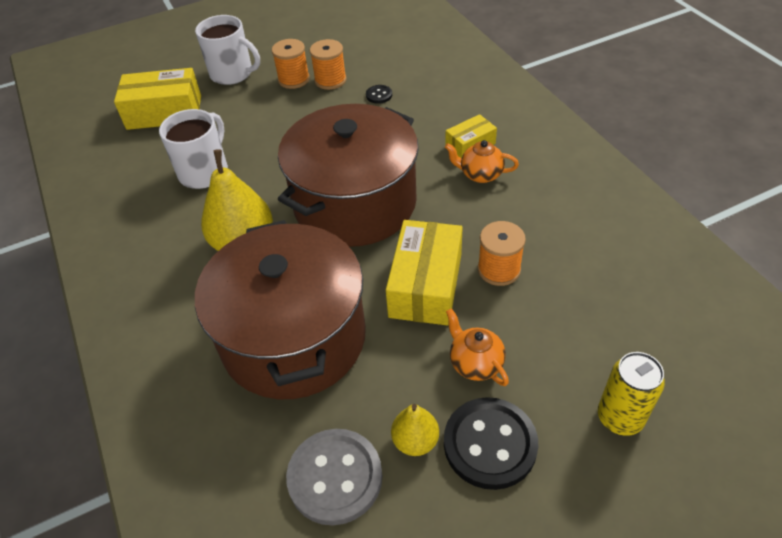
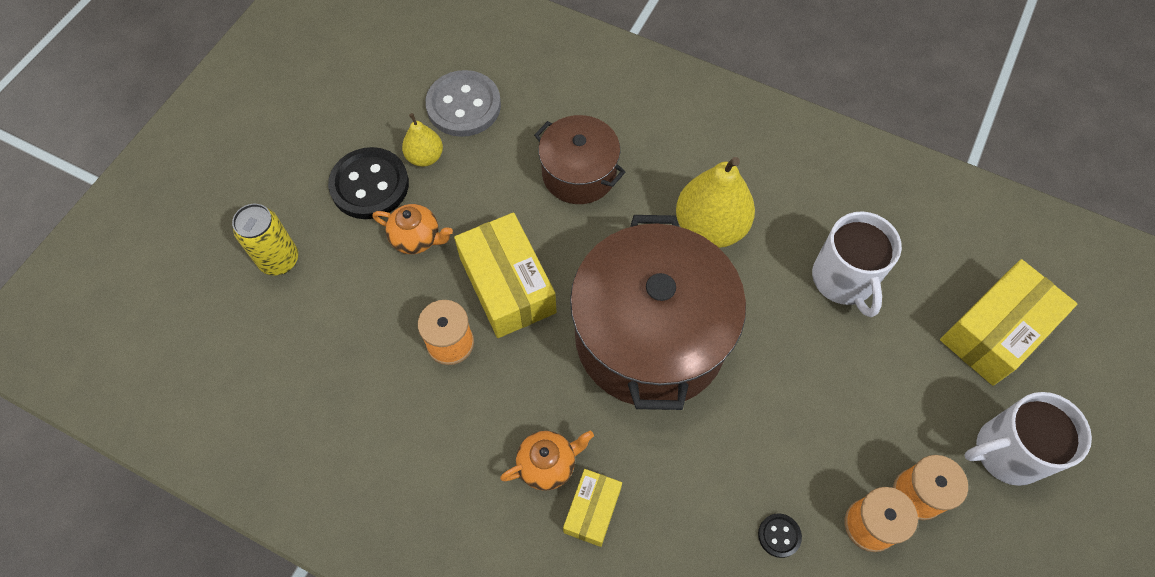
camera: 140 degrees right, 15 degrees up
brown pot [195,220,366,399] -> brown pot [534,115,625,204], size x0.54

